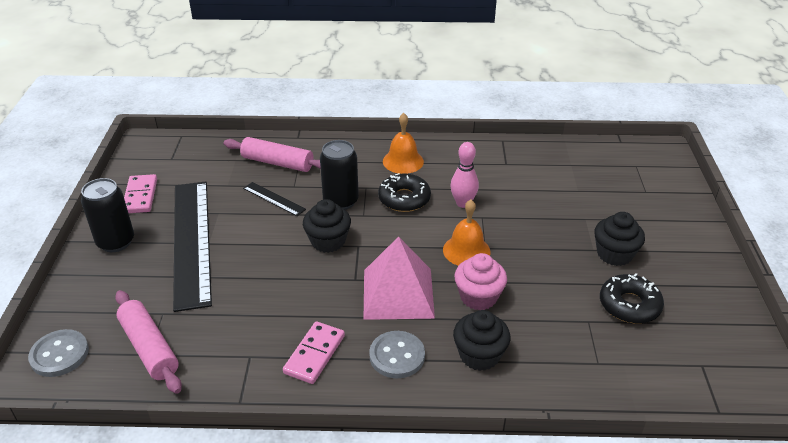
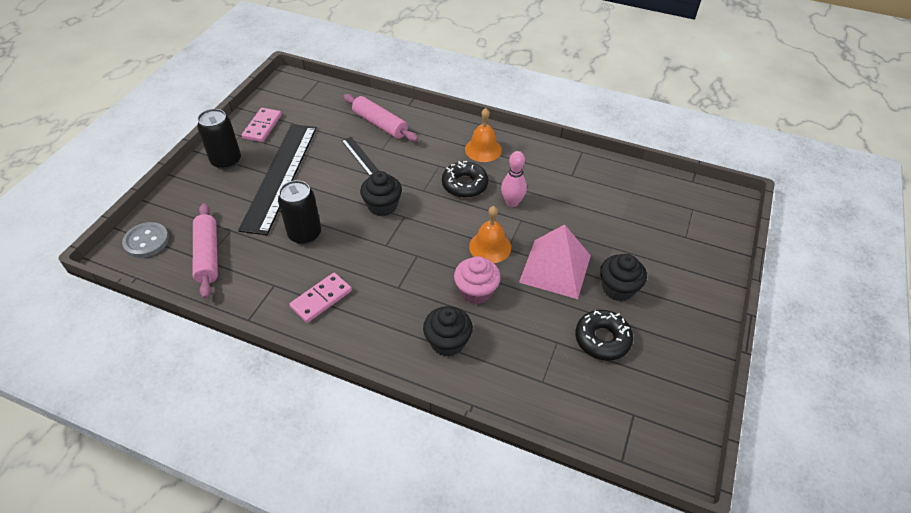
camera: 20 degrees right, 10 degrees up
black can [320,140,359,210] -> black can moved to [278,180,321,245]
pink pyramid [364,236,435,320] -> pink pyramid moved to [519,224,591,299]
grey button [369,331,425,378] -> none

